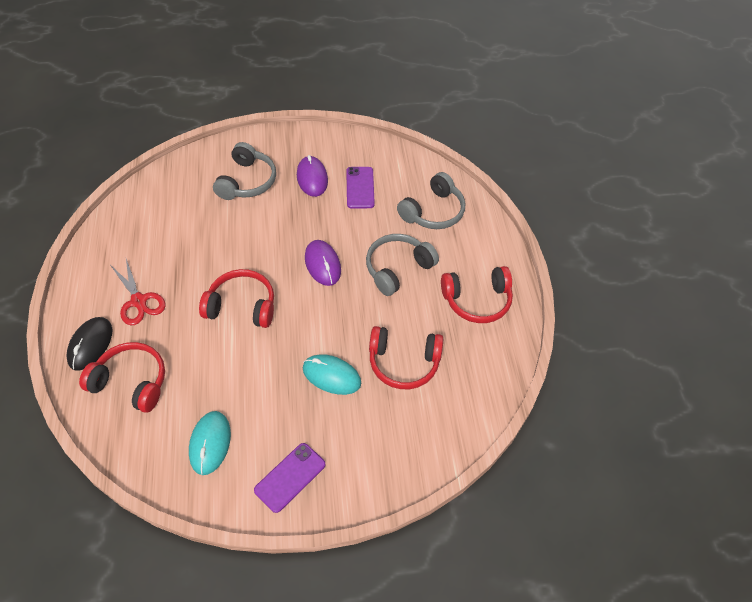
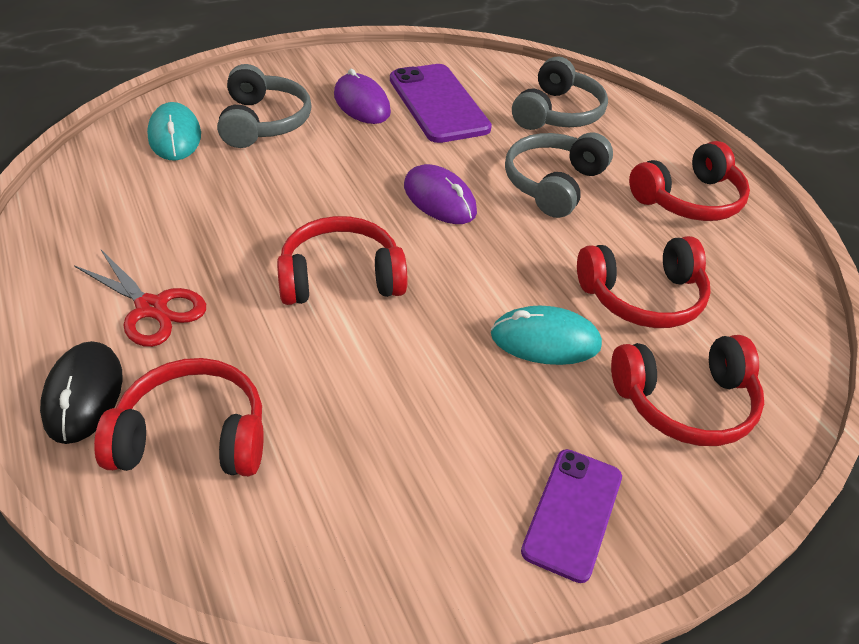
camera: 20 degrees left, 10 degrees down
turquoise mouse [189,411,231,475] -> turquoise mouse moved to [147,102,201,160]
purple phone [346,167,375,209] -> purple phone [390,64,492,143], size x1.57
none -> red headphones [611,335,764,446]

